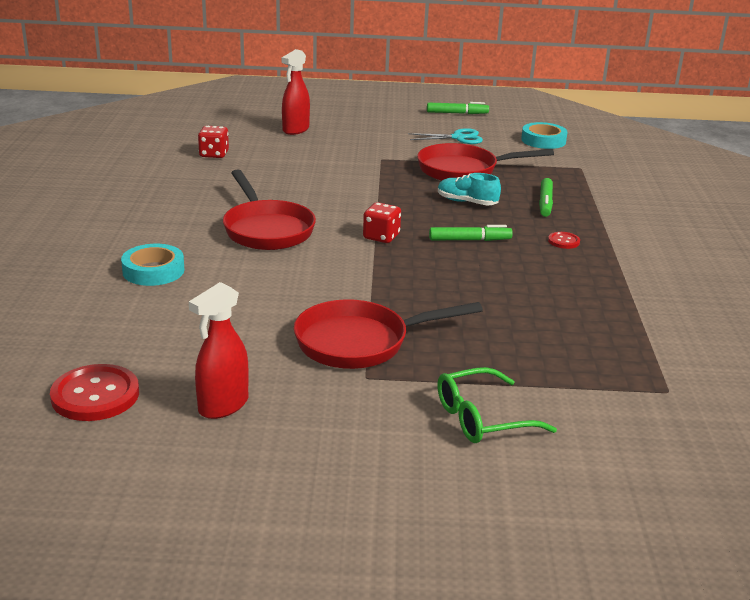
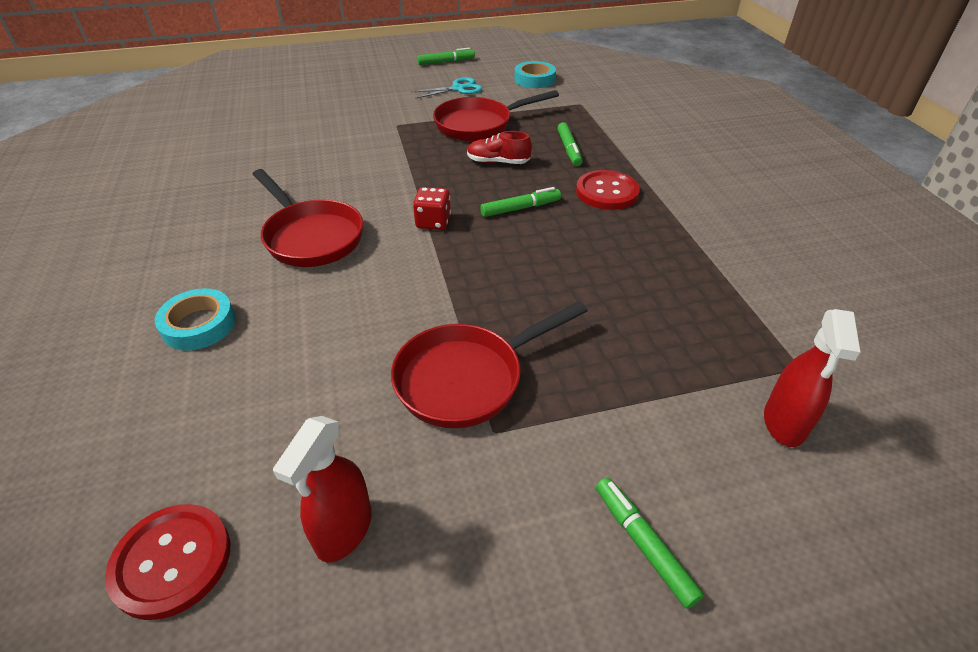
camera: 15 degrees left, 15 degrees up
red dice [198,126,229,158] -> none
red spray bottle [281,49,310,135] -> red spray bottle moved to [764,309,860,447]
green glasses [437,367,557,443] -> none
turquoise shoe [438,173,501,205] -> red shoe [467,131,532,164]
red button [548,232,580,249] -> red button [576,170,640,210], size x2.02
none -> green marker [596,477,704,609]

